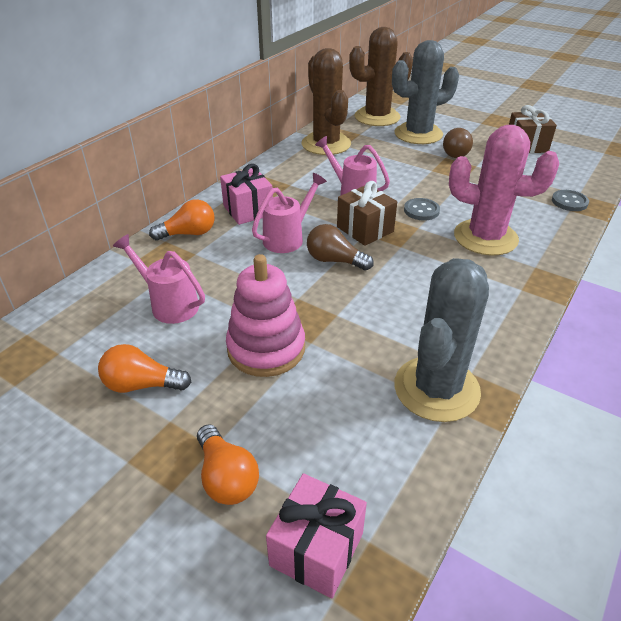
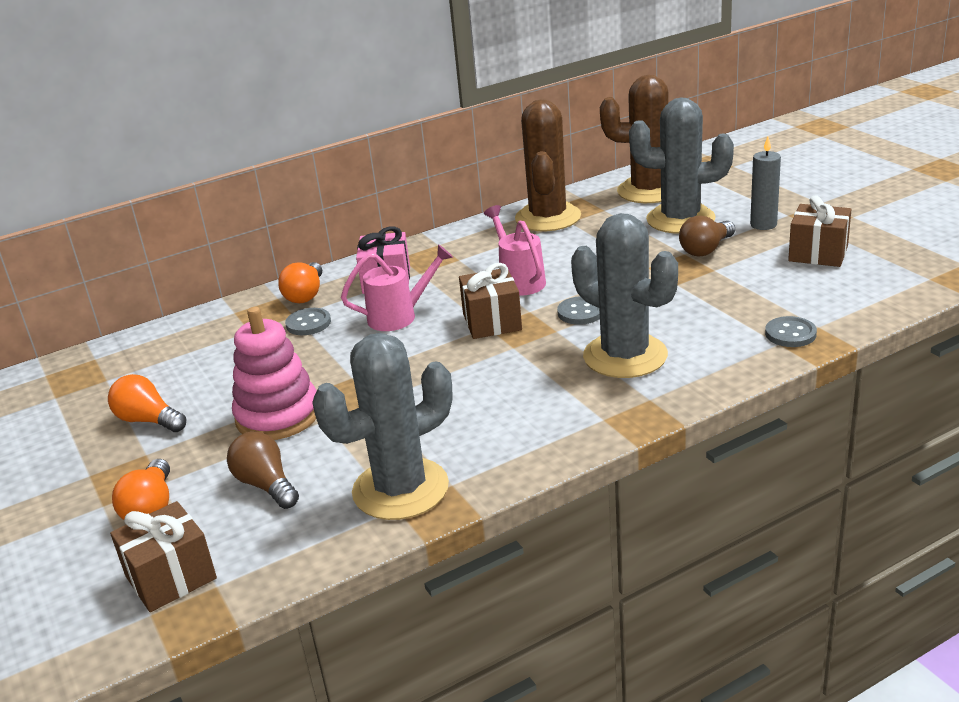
camera: 30 degrees right, 10 degrees down
pink watering can [113,234,205,324] -> none
orange light bulb [149,199,215,240] -> orange light bulb turned 90 degrees clockwise [278,262,322,303]
pink gift [266,473,367,599] -> brown gift [110,501,217,612]
brown light bulb [307,224,374,271] -> brown light bulb moved to [227,431,299,509]
pink cactus [449,125,559,256] -> grey cactus [571,213,678,378]
none -> grey button [285,308,331,335]
none -> grey candle [750,137,781,230]

